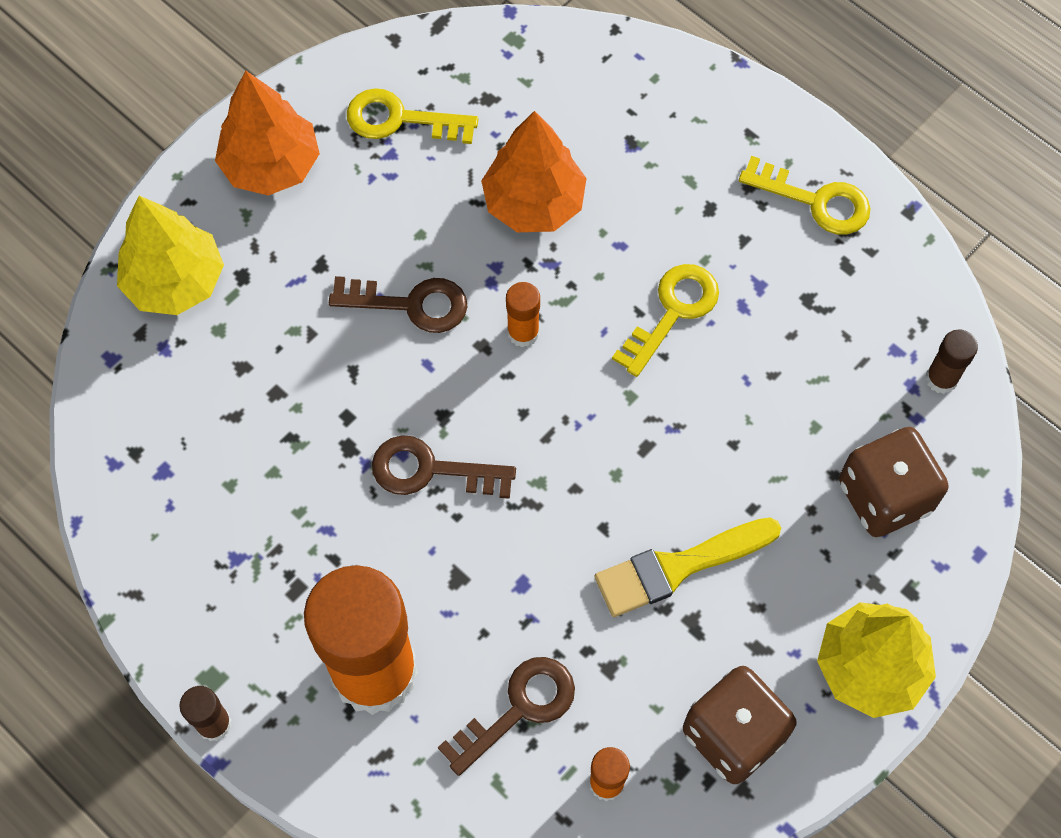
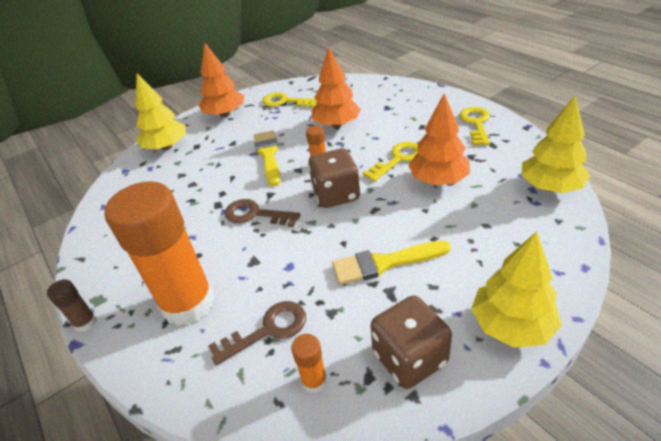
camera: 15 degrees right, 25 degrees down
brown key [329,276,467,333] -> yellow brush [254,130,281,186]
yellow key [739,156,871,235] -> yellow key turned 120 degrees counterclockwise [460,107,490,145]
brown dice [839,427,949,537] -> brown dice moved to [308,148,360,208]
brown glue stick [925,329,978,394] -> yellow tree [521,96,590,193]
none -> orange tree [408,94,470,185]

